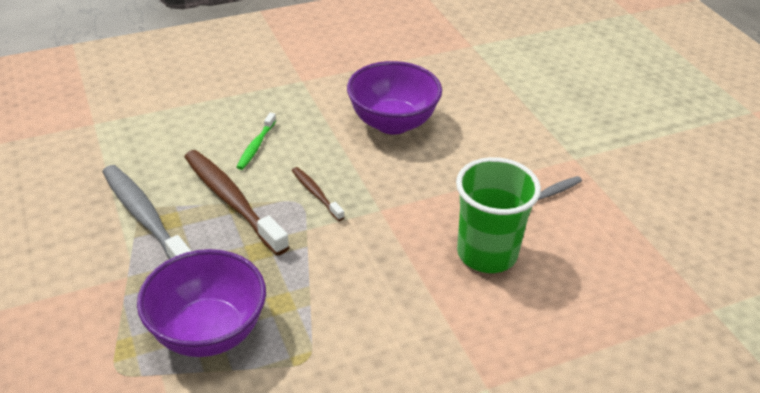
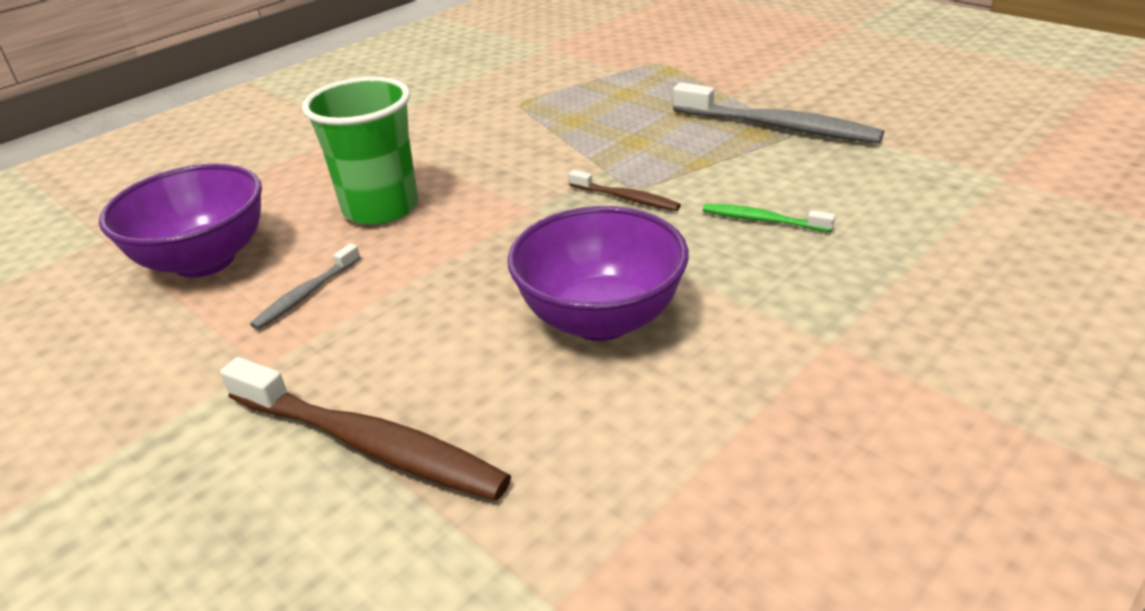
camera: 160 degrees right, 5 degrees down
purple bowl [137,249,266,357] -> purple bowl moved to [99,164,262,278]
brown toothbrush [184,150,289,255] -> brown toothbrush moved to [220,357,511,501]
green toothbrush [237,112,276,170] -> green toothbrush turned 60 degrees counterclockwise [703,204,835,232]

